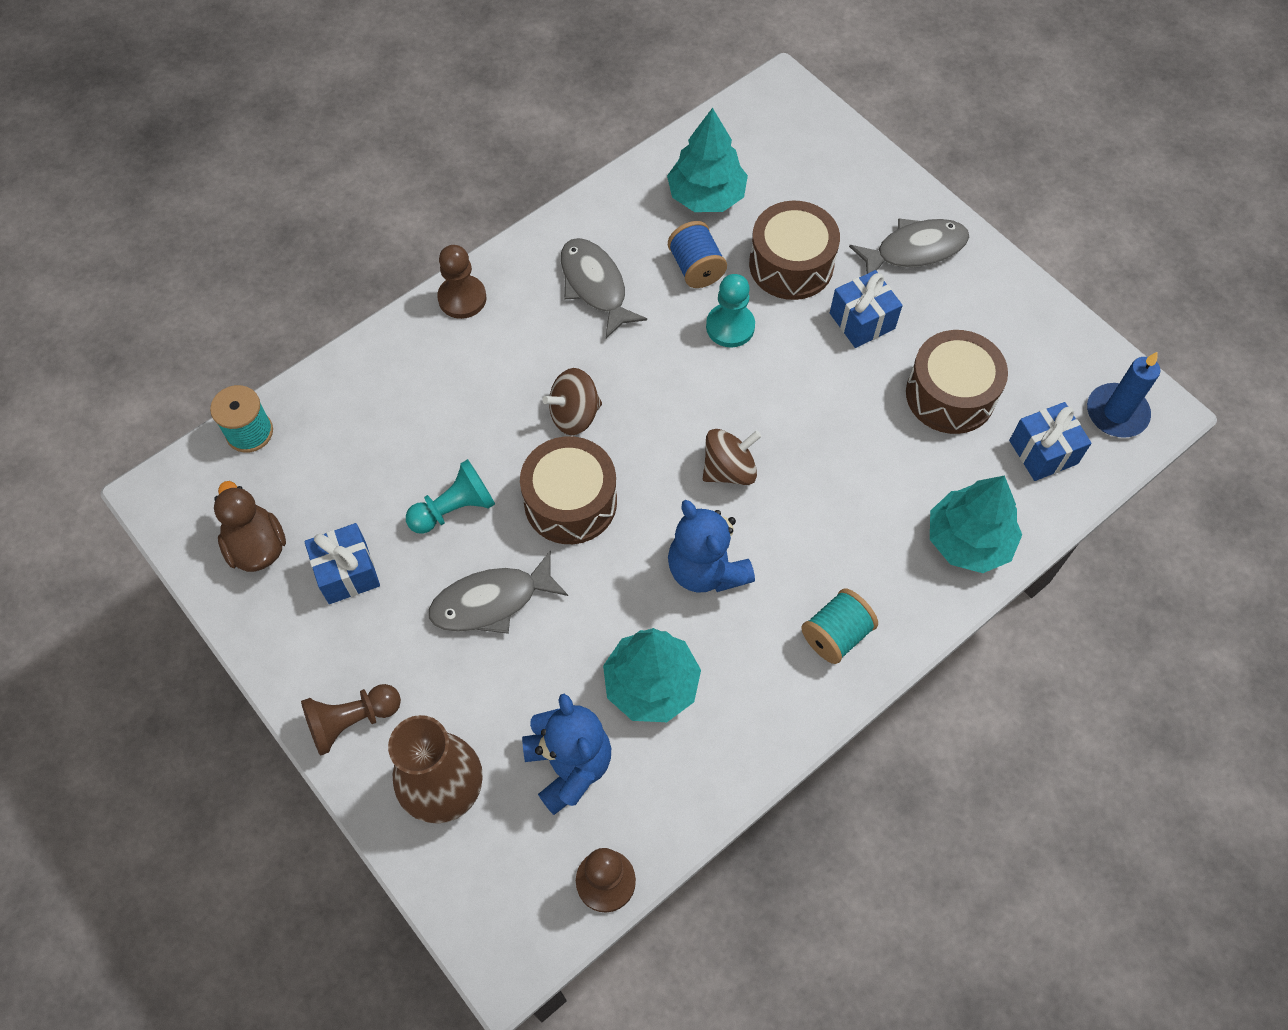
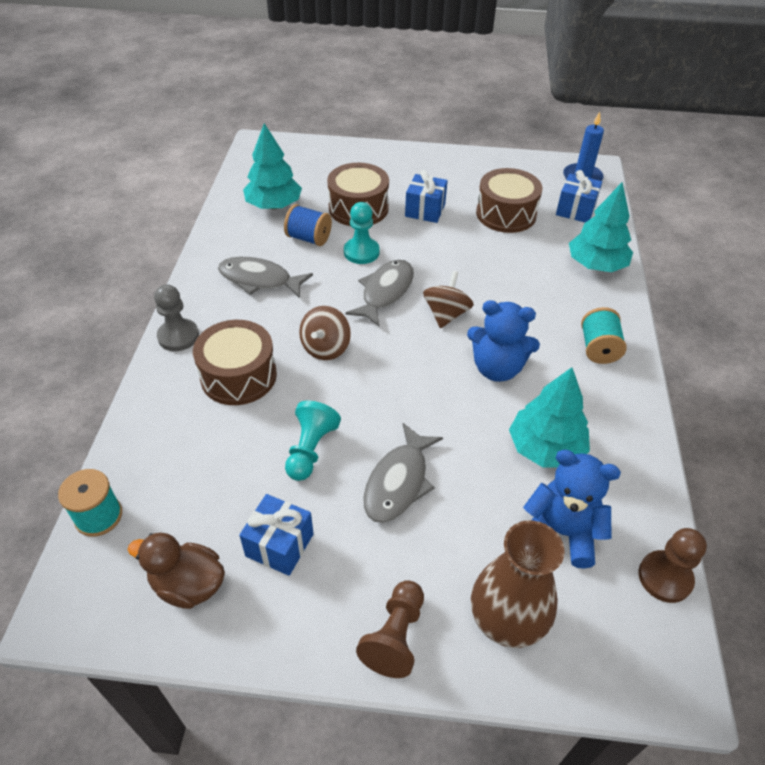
camera: 45 degrees left, 15 degrees down
brown pawn [437,245,486,319] -> grey pawn [154,284,199,351]
brown drum [520,436,617,544] -> brown drum moved to [193,320,277,405]
grey fish [849,218,969,274] -> grey fish moved to [346,260,414,326]

